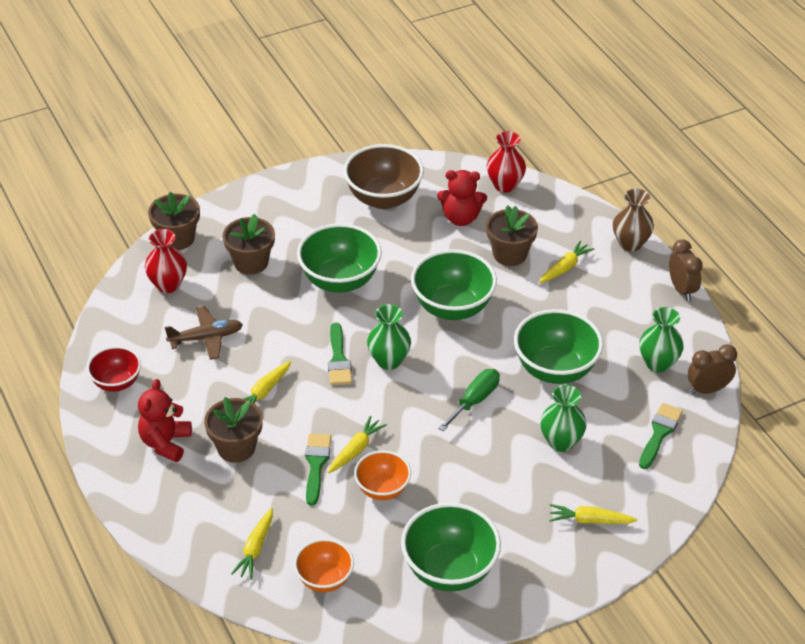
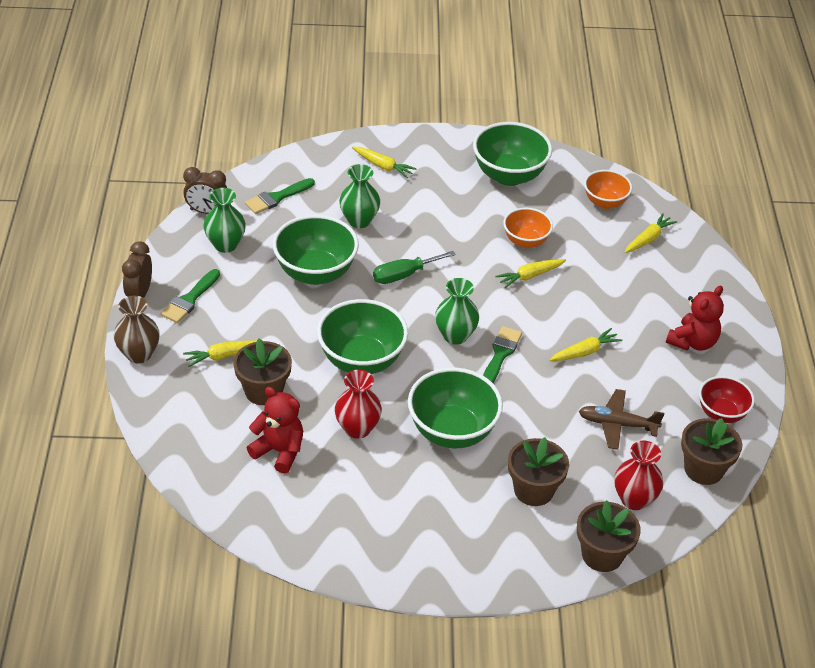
camera: 155 degrees left, 0 degrees up
brown flower pot [204,397,263,463] -> brown flower pot moved to [681,418,742,485]
green brush [305,433,331,506] -> green brush moved to [160,269,220,323]
brown bowl [344,144,424,209] -> none
red vase [487,131,526,193] -> red vase moved to [335,370,382,439]

